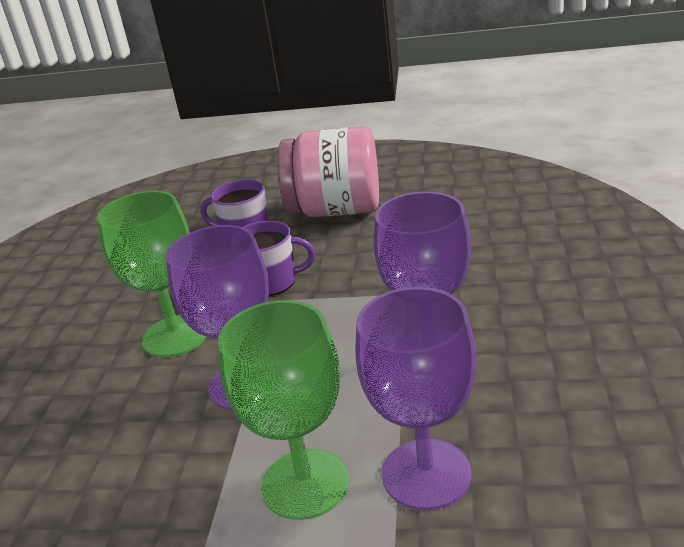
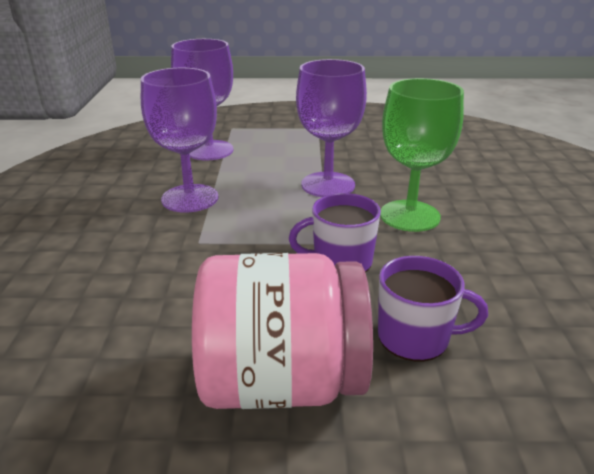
camera: 170 degrees right, 0 degrees up
green goblet [218,300,349,520] -> none

